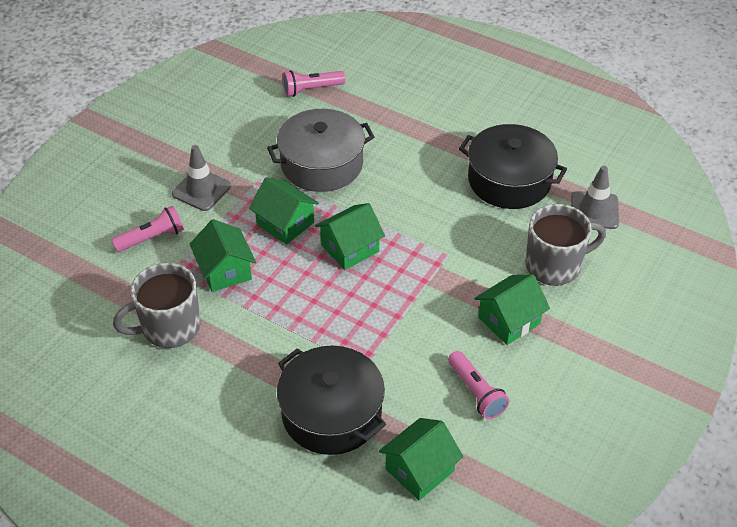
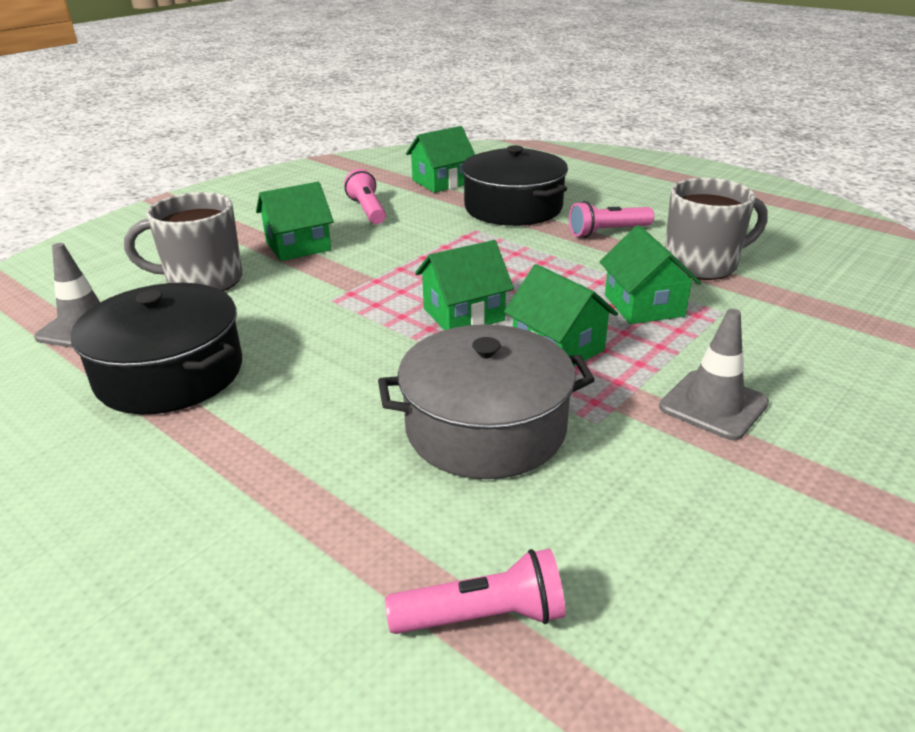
camera: 170 degrees left, 15 degrees down
pink flashlight [111,206,184,252] -> pink flashlight moved to [569,201,654,238]

